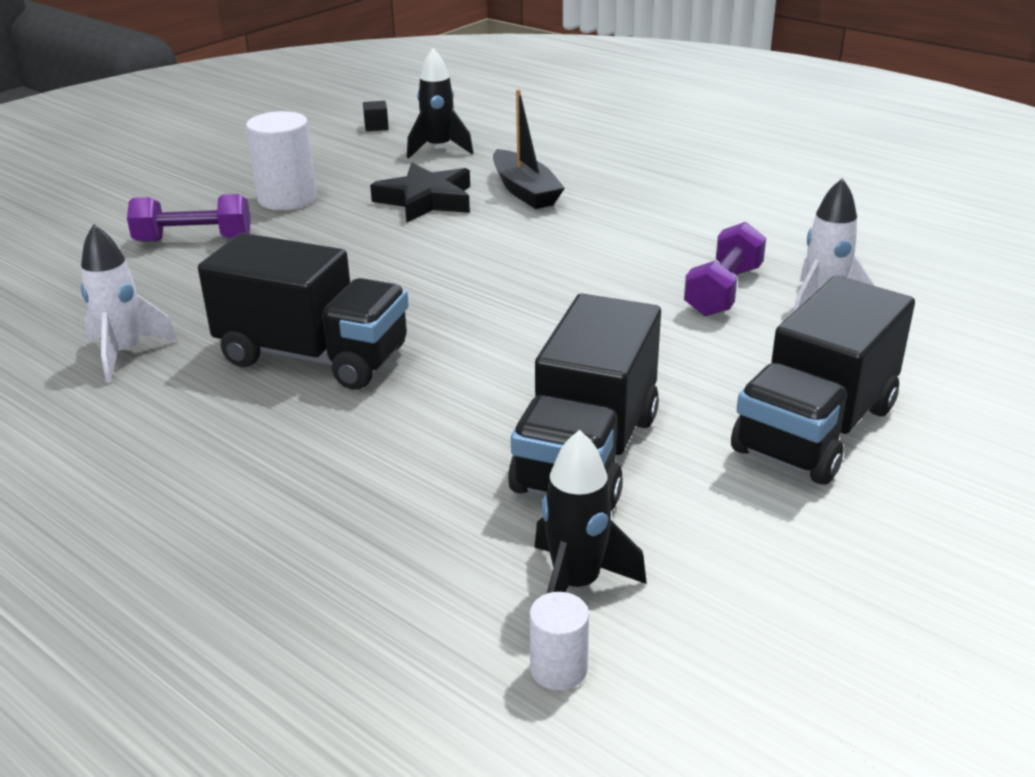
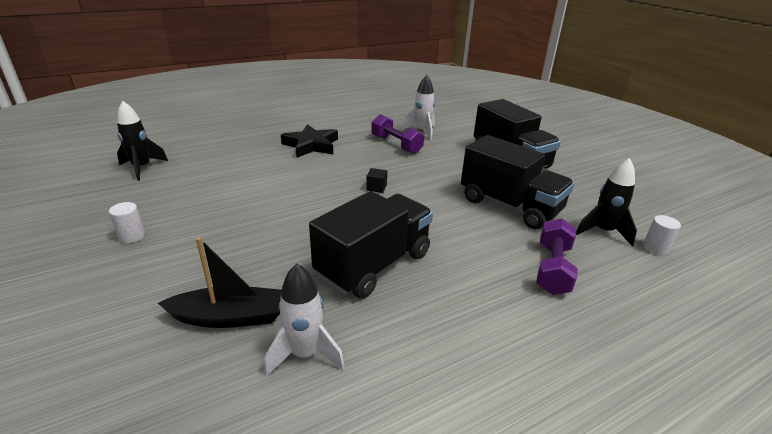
camera: 70 degrees left, 0 degrees up
purple dumbbell [127,194,251,242] -> purple dumbbell moved to [536,218,578,295]
white cylinder [246,111,317,210] -> white cylinder [109,202,145,243], size x0.52
black cube [363,101,389,131] -> black cube moved to [366,168,387,193]
black star [370,163,470,223] -> black star moved to [281,124,338,158]
black boat [493,89,565,209] -> black boat moved to [158,237,281,328]

